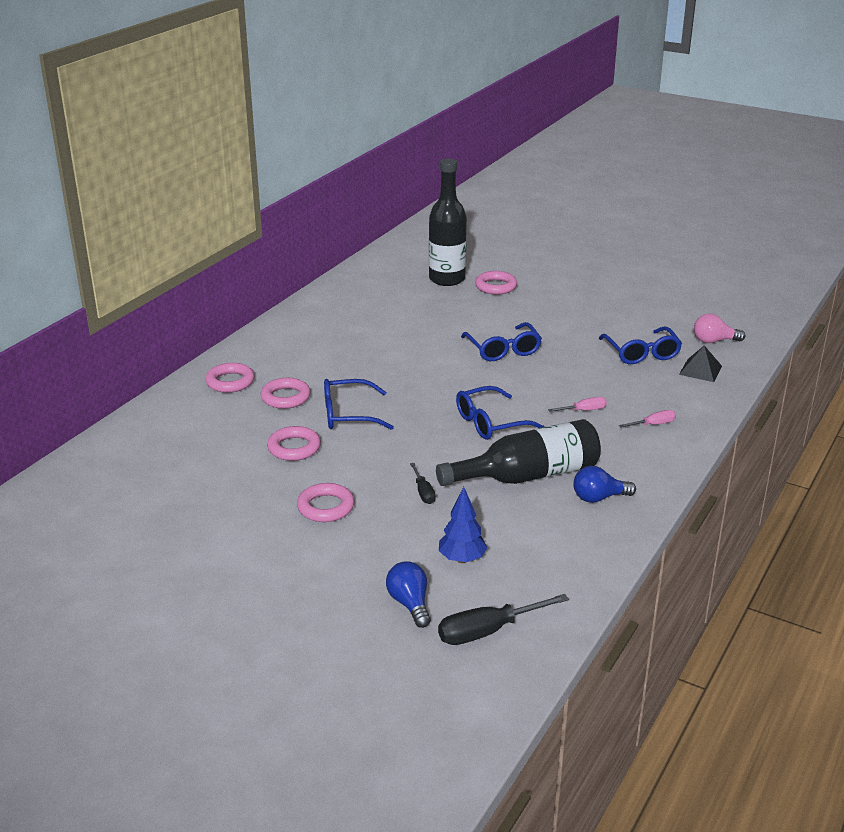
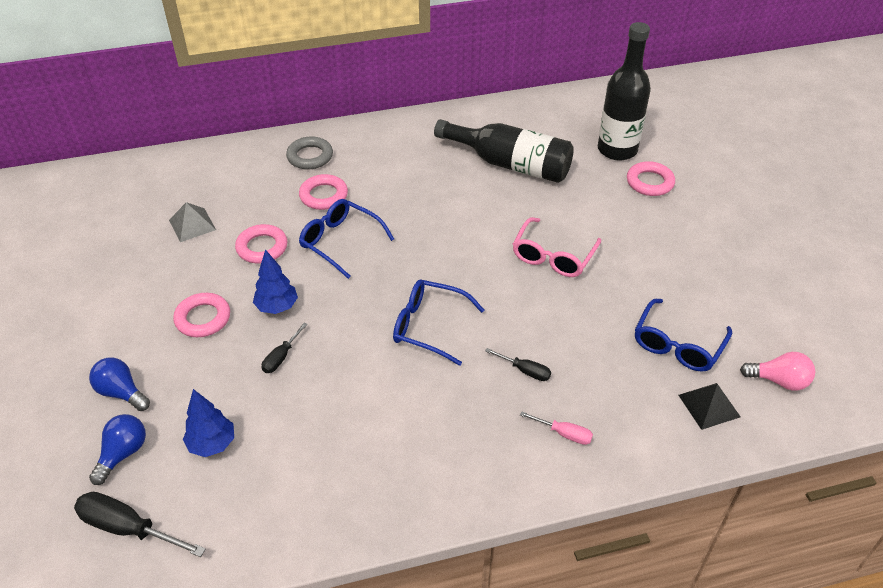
camera: 45 degrees right, 15 degrees up
pink ring [205,363,255,393] -> grey ring [286,137,333,169]
black bottle [436,419,601,486] -> black bottle moved to [434,119,574,183]
blue glasses [461,322,542,361] -> pink glasses [513,217,601,277]
pink screwdriver [548,397,607,412] -> black screwdriver [485,348,551,381]
blue light bulb [573,466,636,503] -> blue light bulb moved to [89,357,150,411]
pink light bulb [694,314,745,343] -> pink light bulb turned 150 degrees clockwise [740,352,815,391]
none -> grey pyramid [169,202,216,242]
none -> blue tree [253,249,298,314]

